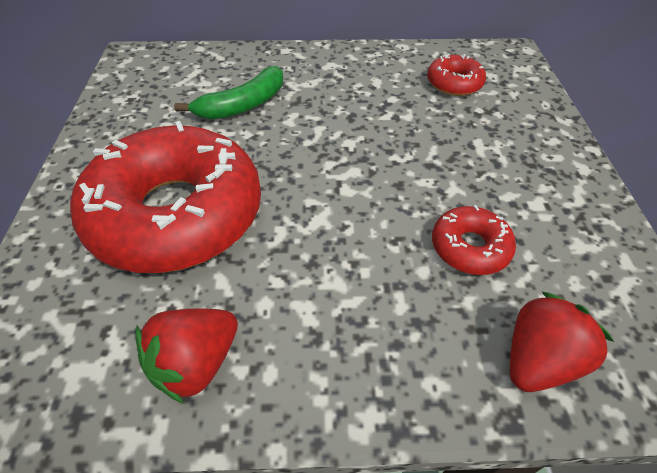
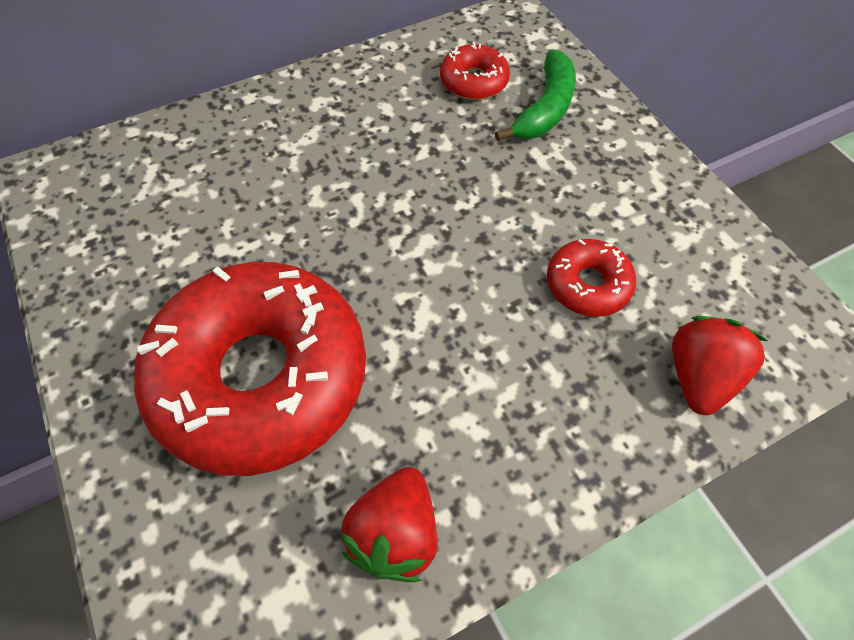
camera: 25 degrees left, 10 degrees up
green banana [174,66,283,119] -> green banana moved to [495,50,576,141]

